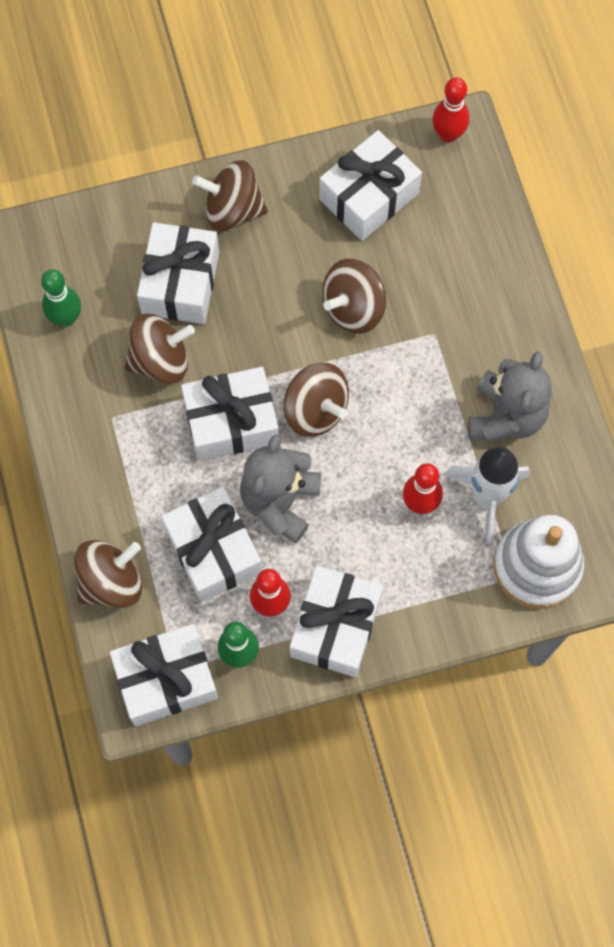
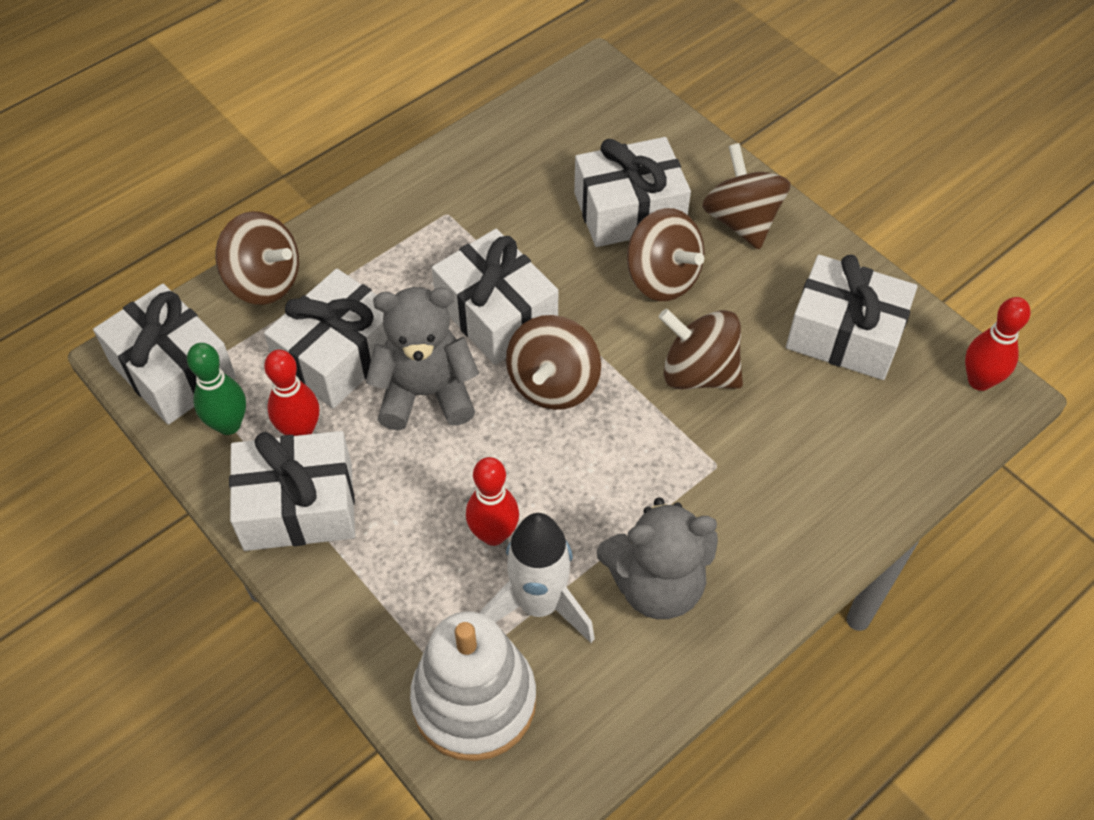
camera: 65 degrees right, 15 degrees down
green bowling pin [41,269,81,327] -> none
brown spinning top [125,314,195,384] -> brown spinning top moved to [627,208,705,301]

